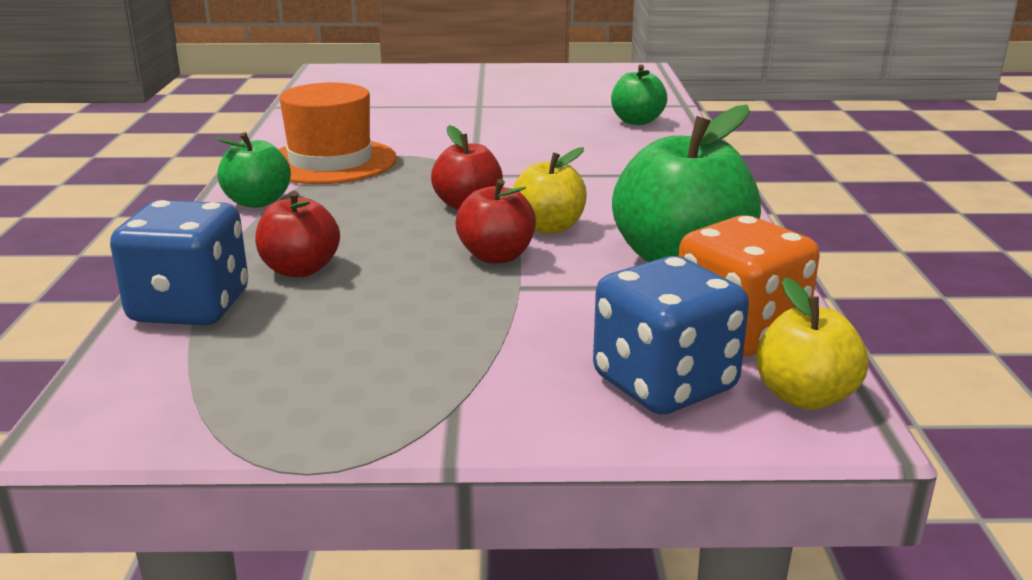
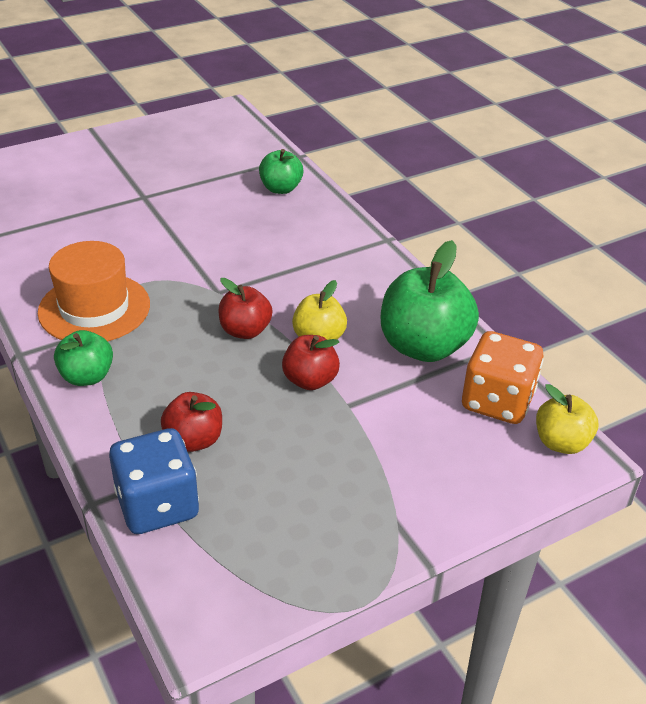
camera: 30 degrees left, 15 degrees up
blue dice [593,256,749,415] -> none

